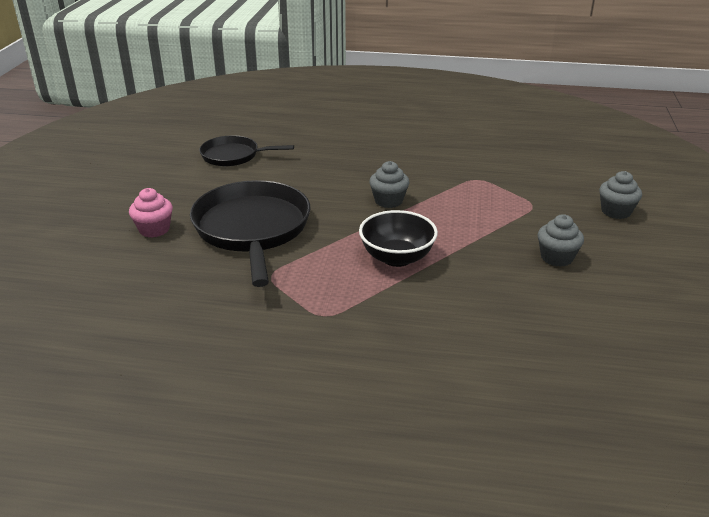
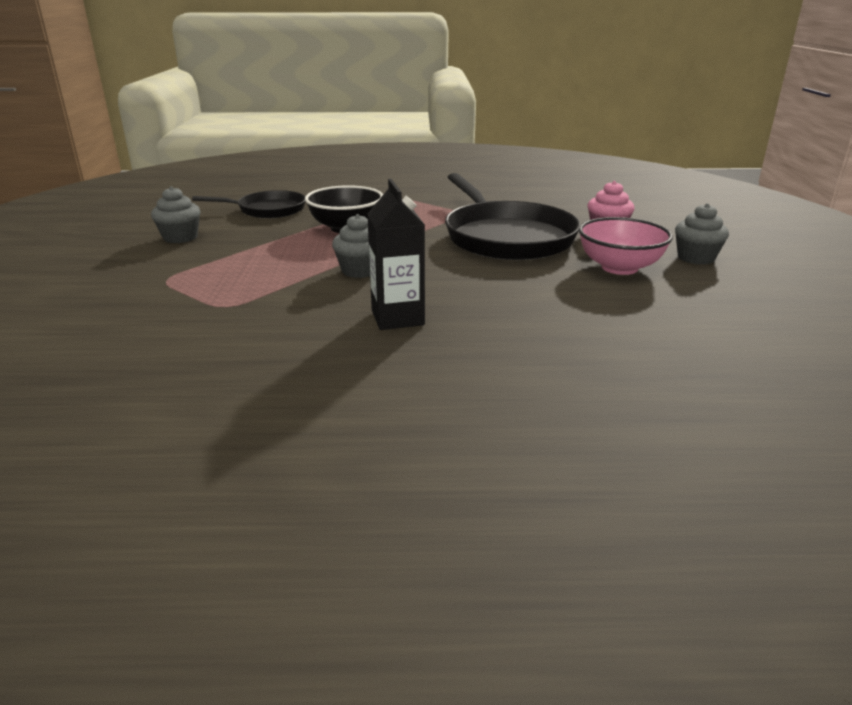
camera: 170 degrees right, 5 degrees down
black pan [199,135,294,166] -> black pan moved to [192,190,305,218]
grey cupcake [599,171,642,219] -> grey cupcake moved to [675,203,729,265]
none -> black carton [367,179,425,330]
none -> pink bowl [579,217,673,275]

